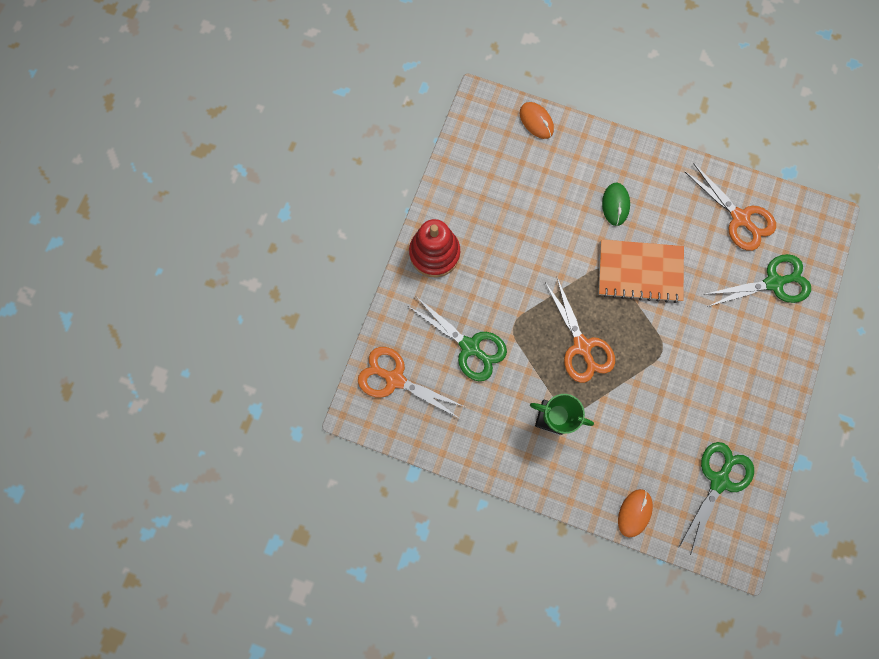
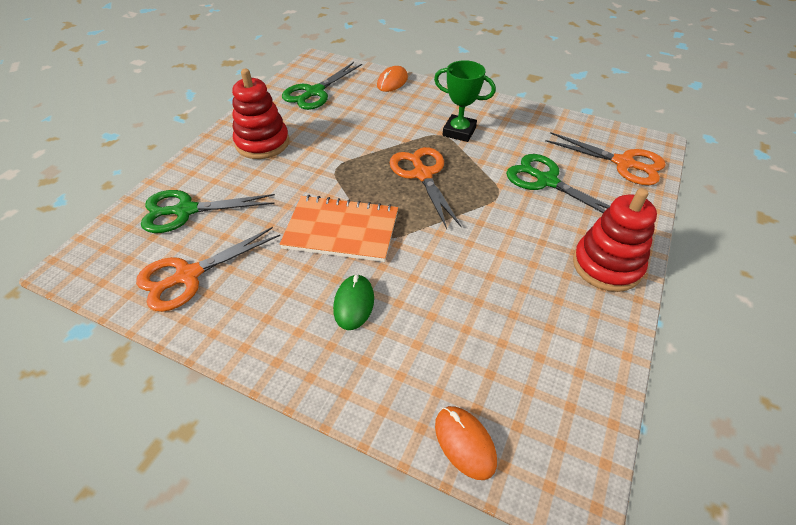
camera: 175 degrees left, 30 degrees down
orange scissors [684,163,776,251] -> orange scissors turned 90 degrees counterclockwise [136,227,280,312]
none -> red stacking toy [232,69,289,159]

